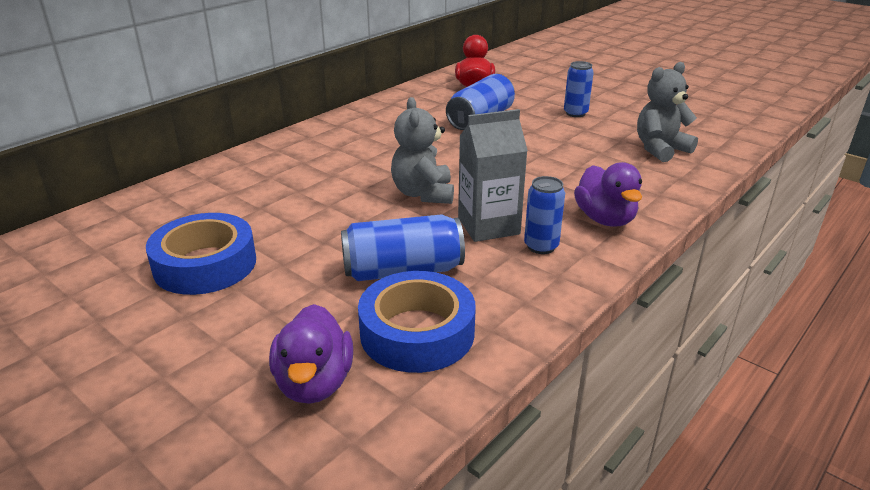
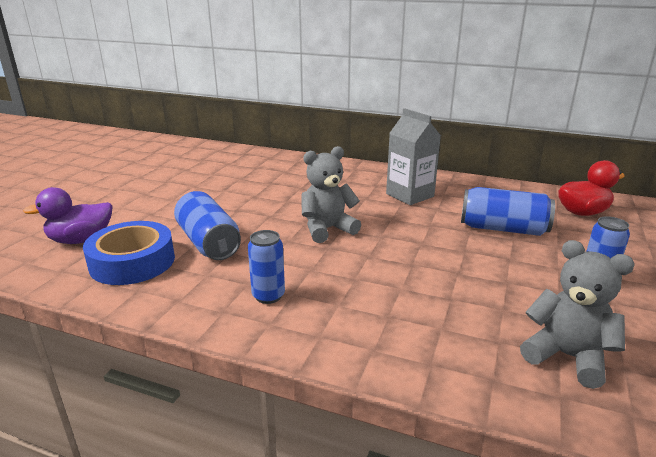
camera: 70 degrees right, 5 degrees down
blue tape [146,213,256,295] -> none
grey carton [458,109,528,242] -> grey carton moved to [386,108,441,205]
purple duck [574,162,642,226] -> none

